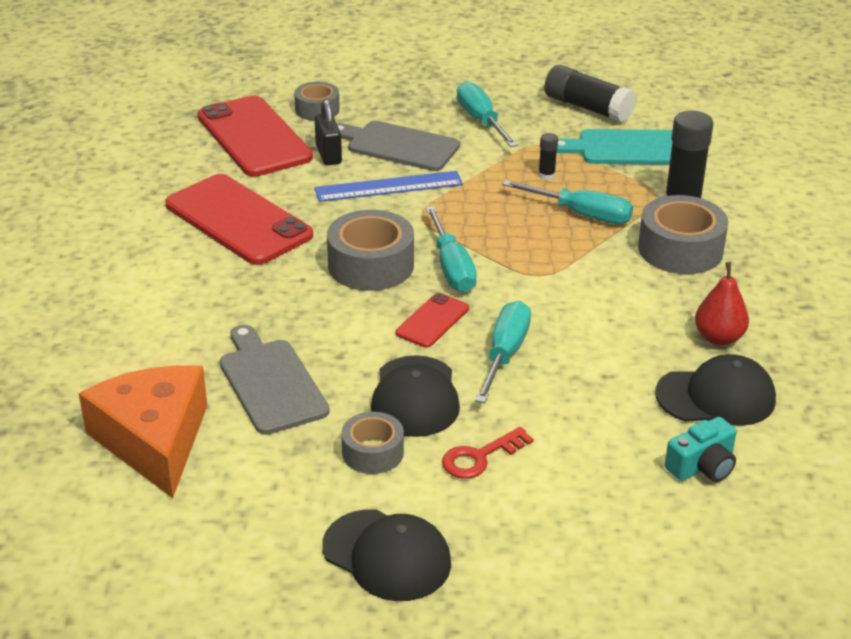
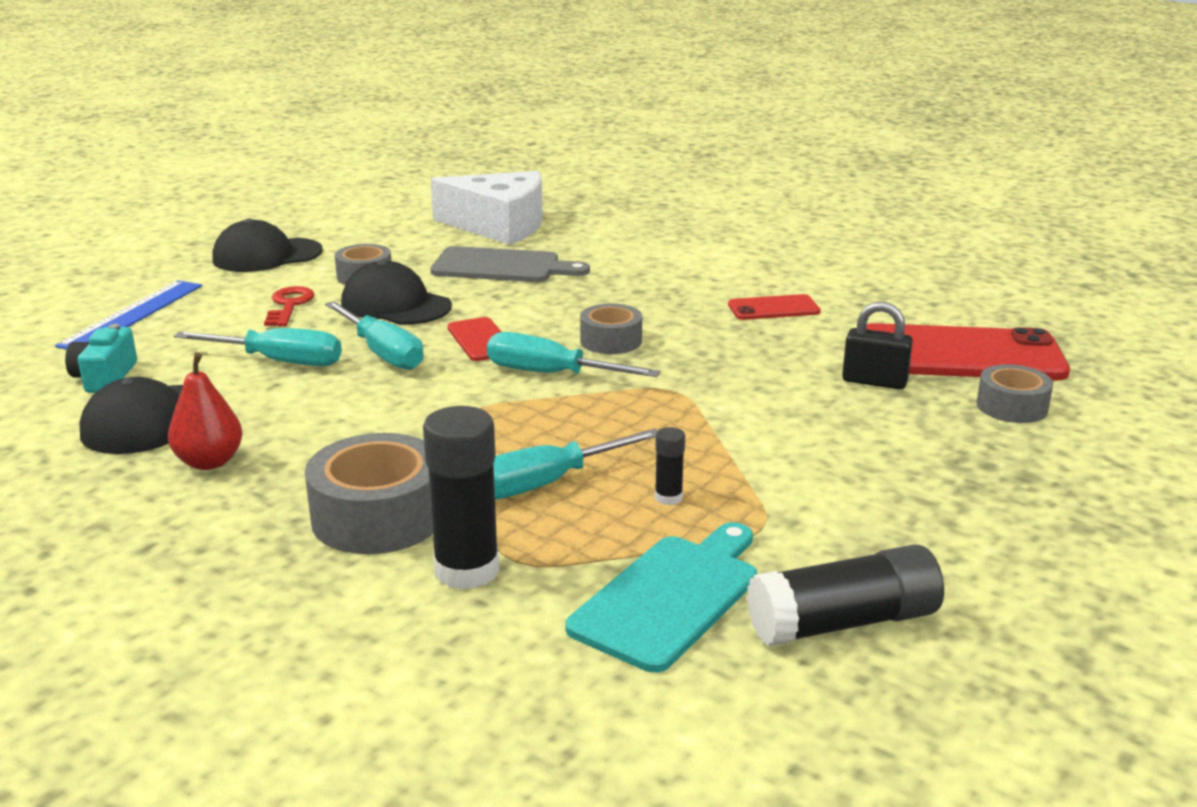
camera: 125 degrees right, 10 degrees down
orange cheese [79,365,207,498] -> white cheese [431,171,543,245]
red phone [165,174,313,265] -> red phone [728,294,821,320], size x0.48
blue ruler [314,171,463,202] -> blue ruler moved to [55,280,202,350]
grey tape [327,210,414,291] -> grey tape [580,304,642,354], size x0.61
grey cutting board [336,121,460,171] -> none
turquoise screwdriver [457,81,518,147] -> turquoise screwdriver moved to [174,328,342,366]

